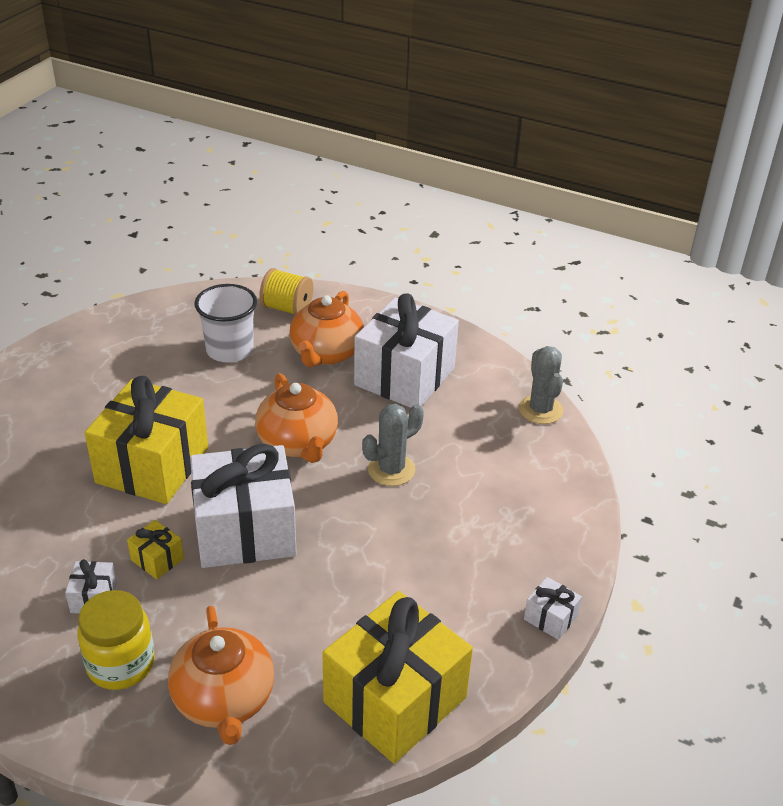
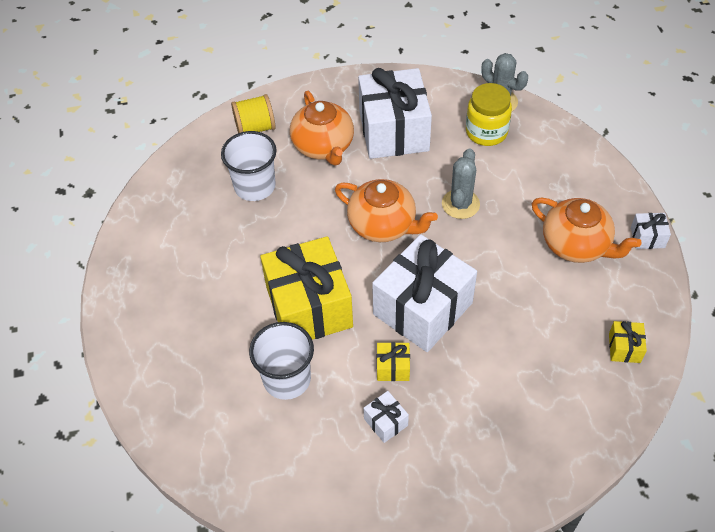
camera: 35 degrees left, 15 degrees up
yellow jar [78,590,155,690] -> yellow jar moved to [466,83,512,146]
orange teapot [168,606,274,745] -> orange teapot moved to [532,197,642,263]
yellow gift [323,591,473,764] -> yellow gift [609,321,647,363], size x0.41
none -> white cup [249,322,314,400]

